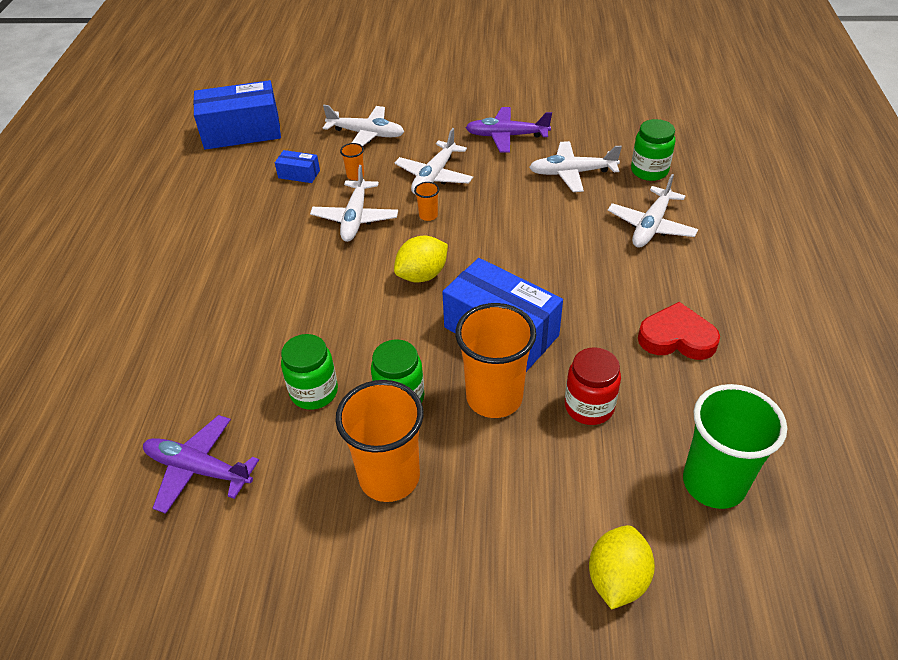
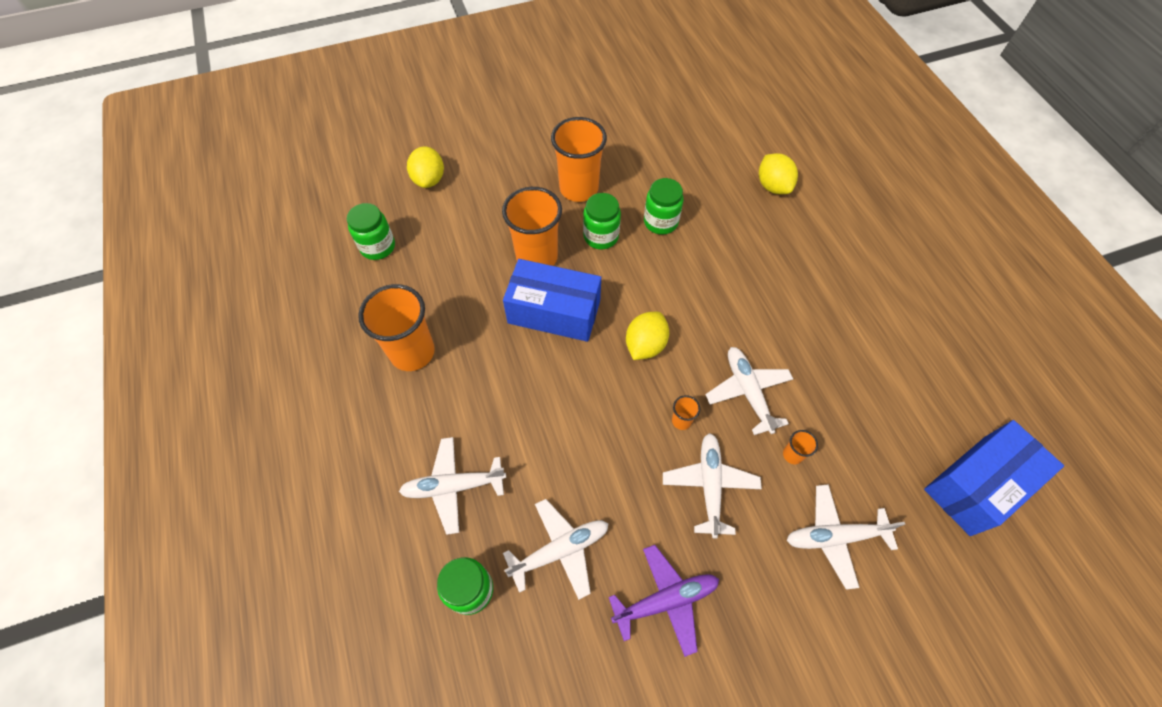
camera: 155 degrees right, 15 degrees up
purple plane [143,415,259,514] -> none
blue box [275,150,320,183] -> none
red jar [565,347,621,425] -> none
white plane [608,174,698,248] -> white plane turned 105 degrees counterclockwise [399,437,506,535]
red heart [638,302,720,360] -> orange cup [358,284,435,371]
green cup [683,384,787,509] -> green jar [347,203,395,260]
none -> yellow lemon [759,153,798,194]

